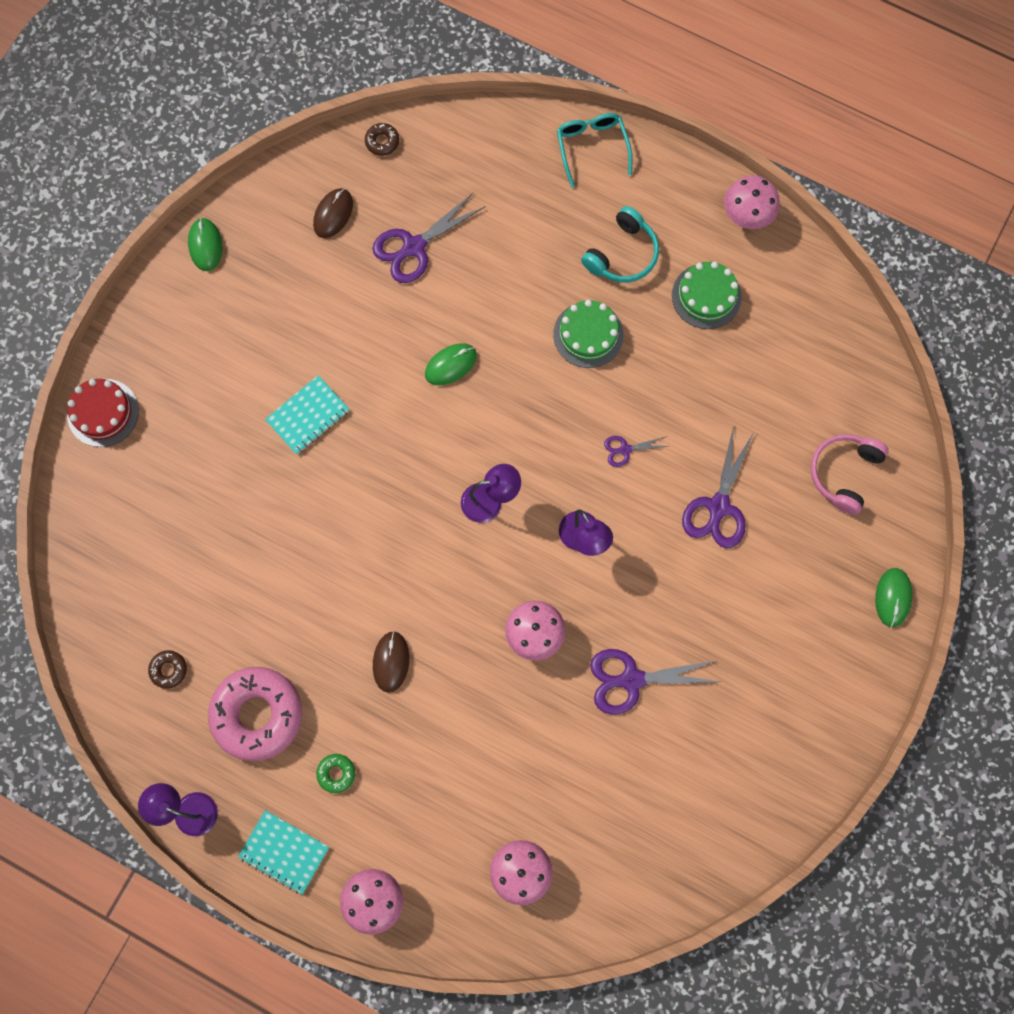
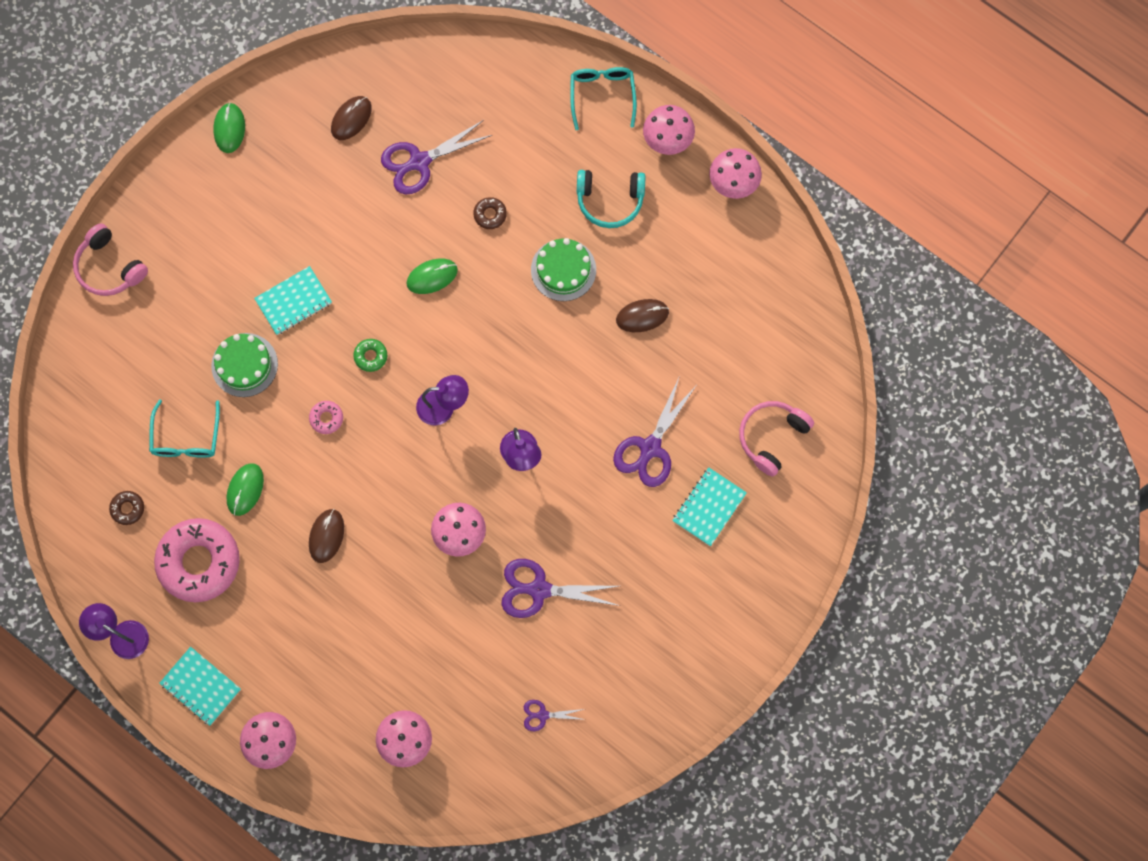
camera: 10 degrees right, 0 degrees up
red cake [67,379,139,447] -> pink headphones [73,223,148,296]
green donut [316,754,355,793] -> green donut moved to [353,339,387,372]
brown donut [365,123,399,156] -> brown donut moved to [473,197,507,229]
turquoise headphones [581,206,659,283] -> turquoise headphones turned 45 degrees clockwise [577,170,646,228]
purple scissors [604,436,669,467] -> purple scissors moved to [524,700,586,731]
green cake [672,261,742,329] -> green cake moved to [211,333,278,397]
green mouse [875,568,912,627] -> green mouse moved to [227,463,264,516]
none -> turquoise glasses [149,399,220,458]
none -> pink donut [309,401,343,434]
none -> brown mouse [616,299,669,332]
none -> pink mushroom [643,105,695,155]
none -> turquoise notebook [672,467,747,546]

